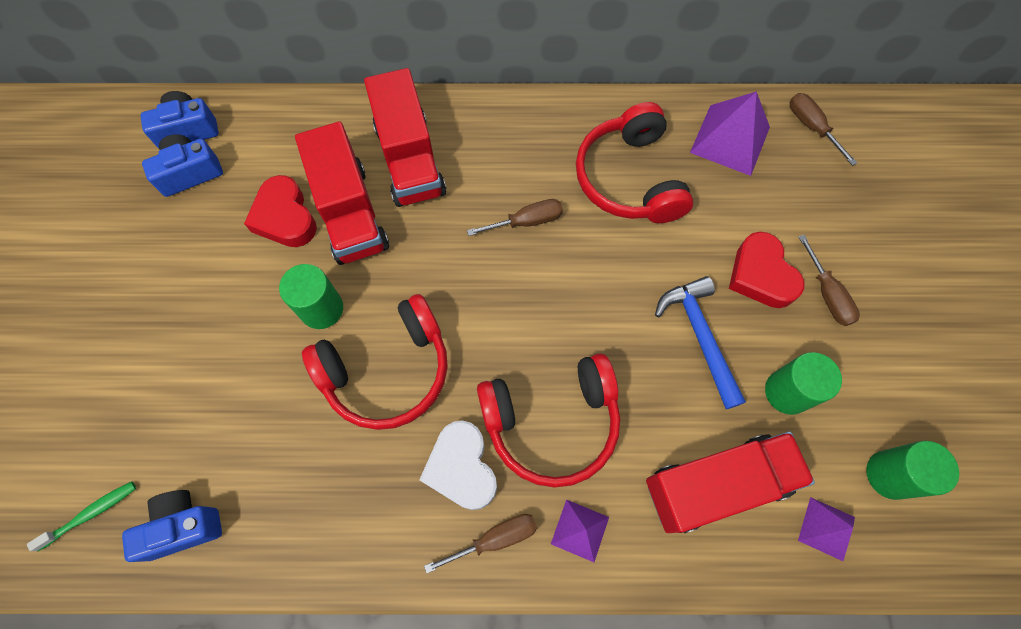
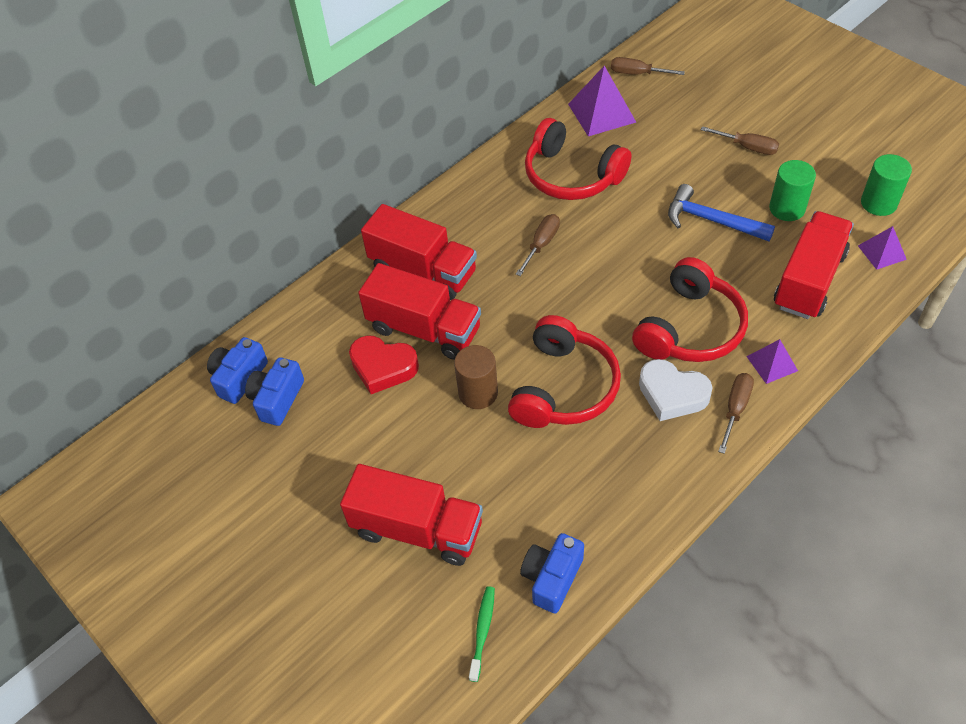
camera: 40 degrees left, 15 degrees down
green cylinder [279,264,343,329] -> brown cylinder [454,345,498,409]
red heart [729,232,805,308] -> none
none -> red truck [340,464,483,566]

